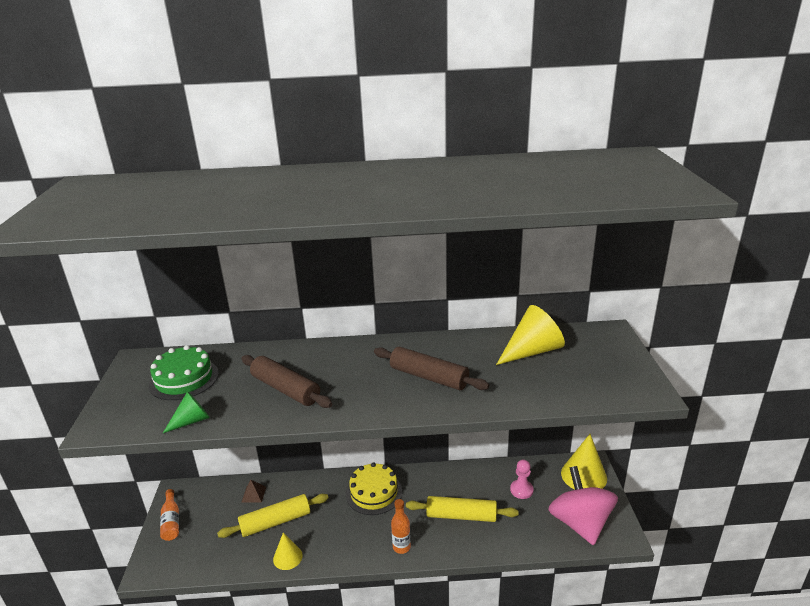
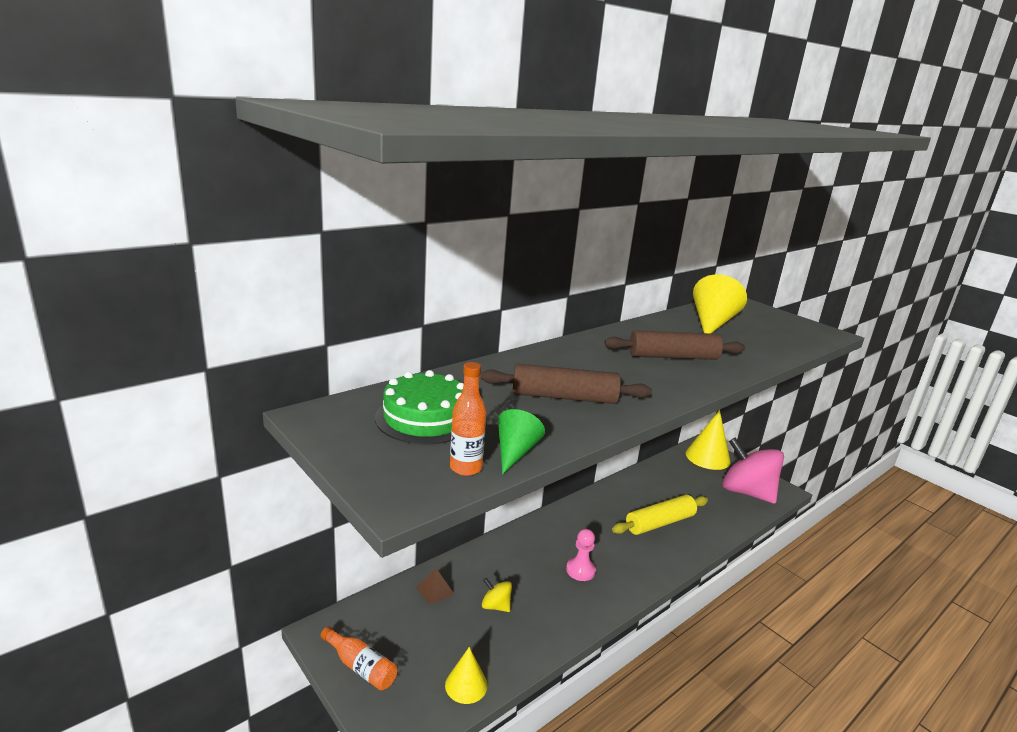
camera: 40 degrees left, 5 degrees down
yellow rolling pin [217,494,328,538] -> yellow spinning top [482,578,512,612]
yellow cone [273,533,303,570] -> yellow cone moved to [445,647,488,704]
yellow cake [346,462,402,515] -> none
orange bottle [391,499,411,554] -> orange bottle moved to [450,362,486,476]
pink pawn [510,460,534,499] -> pink pawn moved to [566,529,596,581]

